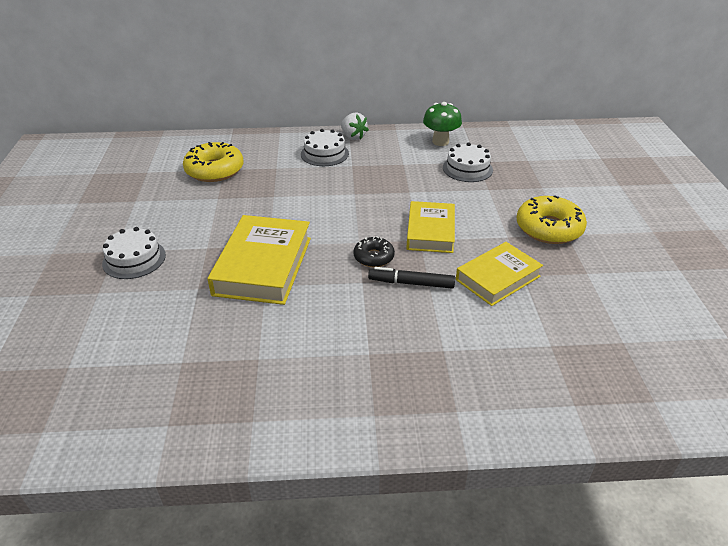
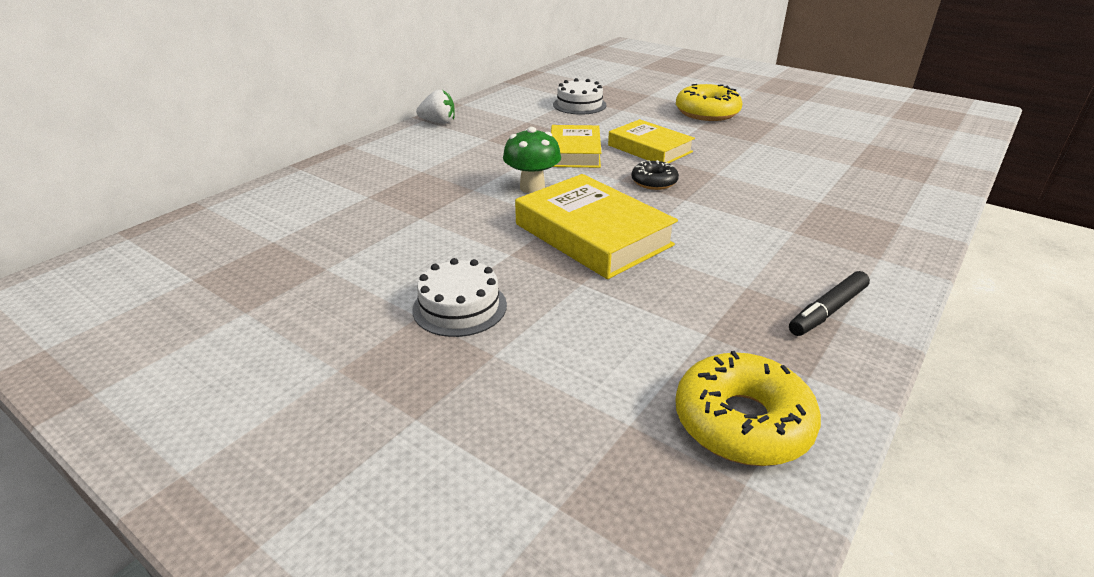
camera: 50 degrees left, 5 degrees down
yellow donut [183,142,244,182] -> yellow donut moved to [675,351,821,466]
white cake [301,129,349,166] -> none
black marker [368,267,455,289] -> black marker moved to [789,271,870,336]
green mushroom [423,102,462,146] -> green mushroom moved to [503,127,561,194]
yellow book [456,242,543,306] -> yellow book moved to [551,125,601,168]

